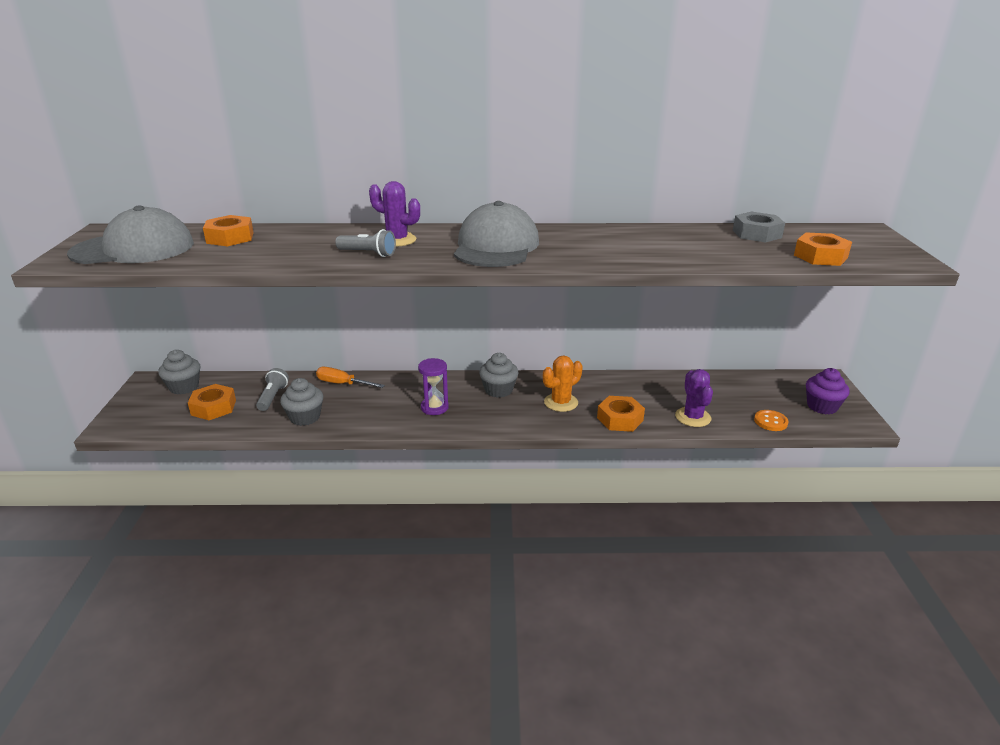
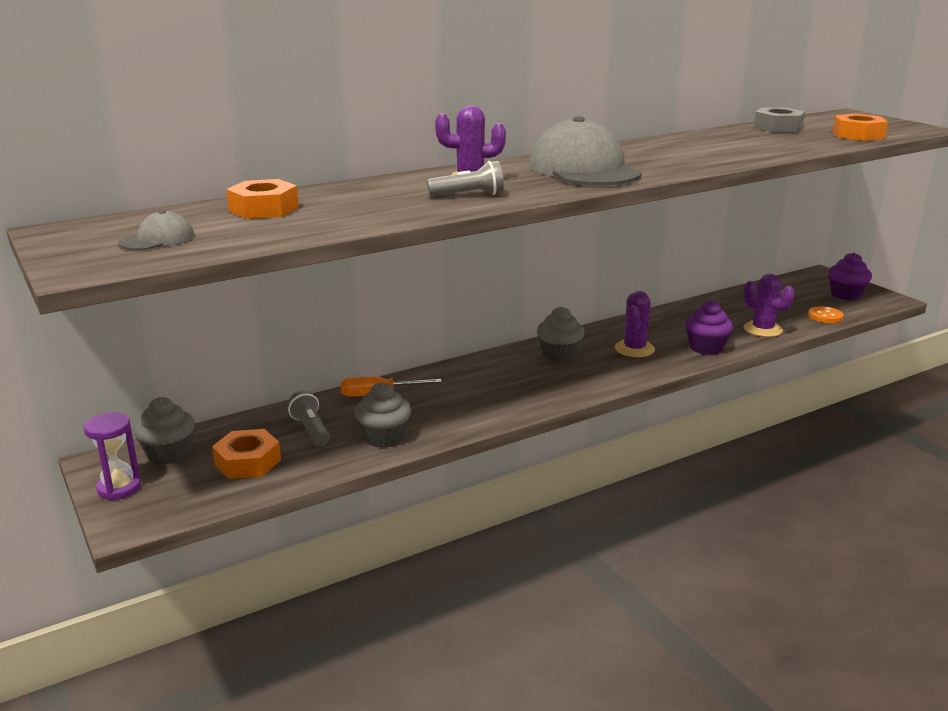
camera: 30 degrees left, 5 degrees down
grey cap [67,205,194,264] -> grey cap [118,210,194,250], size x0.45
purple hourglass [418,358,449,415] -> purple hourglass moved to [84,413,141,500]
orange cactus [543,355,583,412] -> purple cactus [615,291,655,357]
orange nut [597,396,645,432] -> purple cupcake [685,300,733,355]

